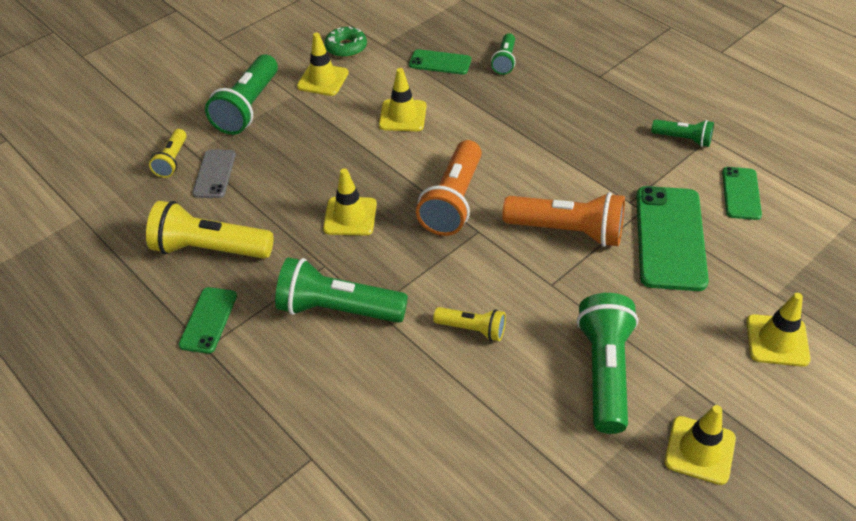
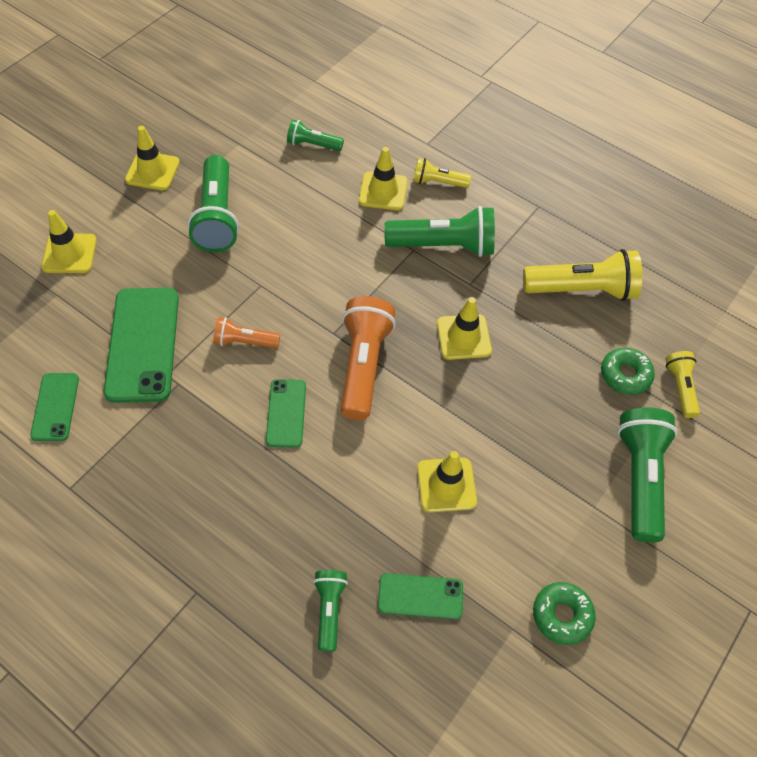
camera: 165 degrees right, 10 degrees up
green phone [178,287,237,354] -> green phone moved to [266,379,306,448]
grey phone [193,150,236,198] -> green donut [601,347,655,395]
yellow traffic cone [297,33,349,96] -> yellow traffic cone moved to [359,147,408,210]
yellow flashlight [433,307,506,341] -> yellow flashlight moved to [413,158,471,188]
orange flashlight [502,192,625,247] -> orange flashlight [213,317,280,348], size x0.55
green flashlight [651,120,714,147] -> green flashlight moved to [287,119,344,151]

